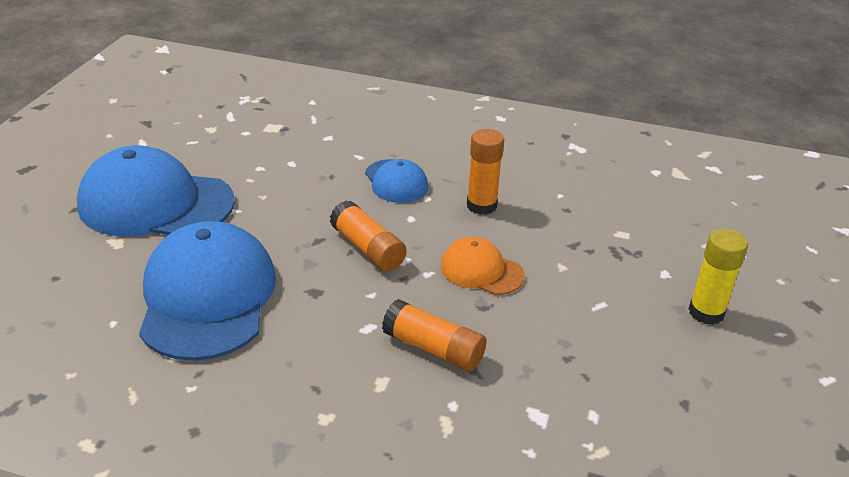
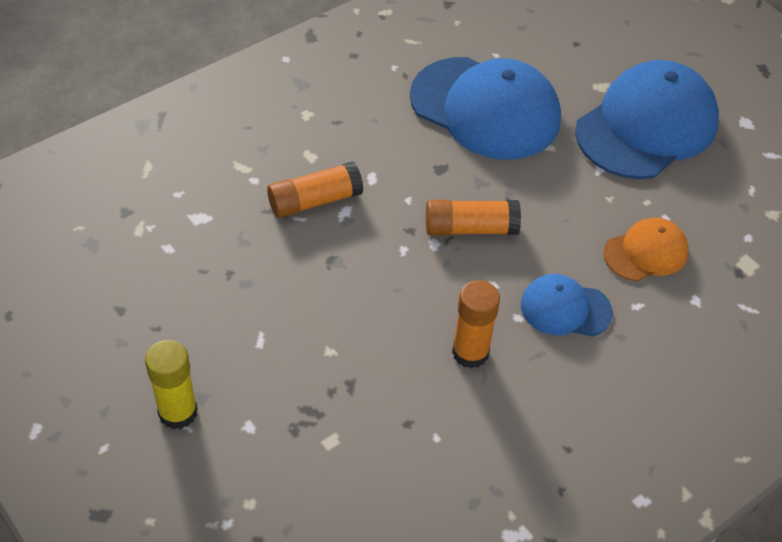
camera: 125 degrees right, 15 degrees up
orange cap [441,237,524,295] -> orange cap moved to [603,218,689,281]

